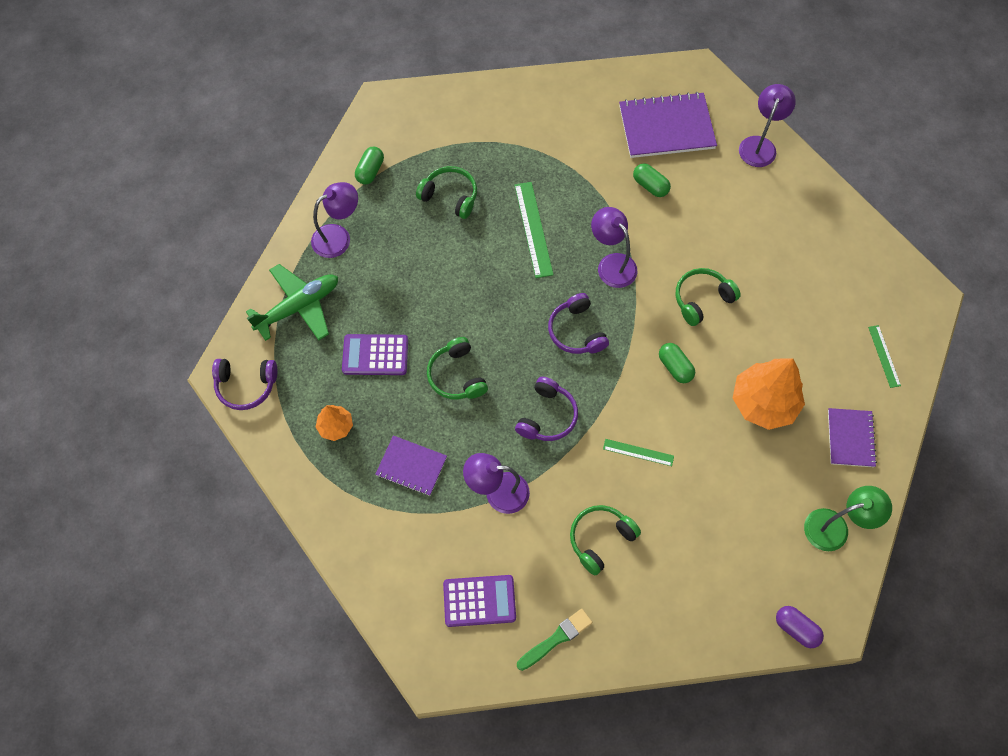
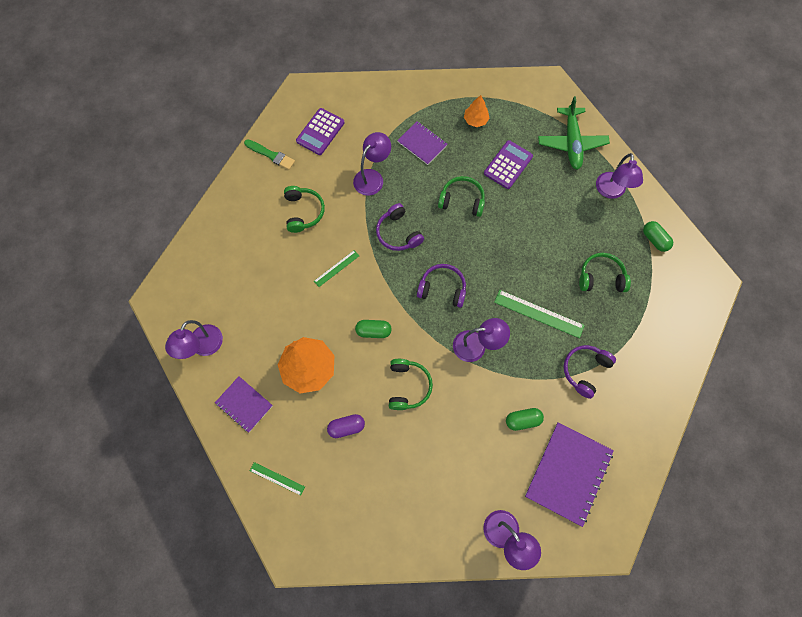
camera: 125 degrees right, 5 degrees up
purple headphones [212,359,277,410] -> purple headphones moved to [564,345,616,399]
purple notebook [375,435,447,496] -> purple notebook turned 75 degrees clockwise [397,121,447,165]
green headphones [416,166,477,219] -> green headphones turned 150 degrees counterclockwise [579,253,631,292]
green brush [517,609,592,671] -> green brush turned 60 degrees counterclockwise [244,139,295,170]
purple capsule [776,606,824,648] -> purple capsule moved to [327,414,365,438]
green lamp [804,486,892,551] -> purple lamp [165,320,223,359]

